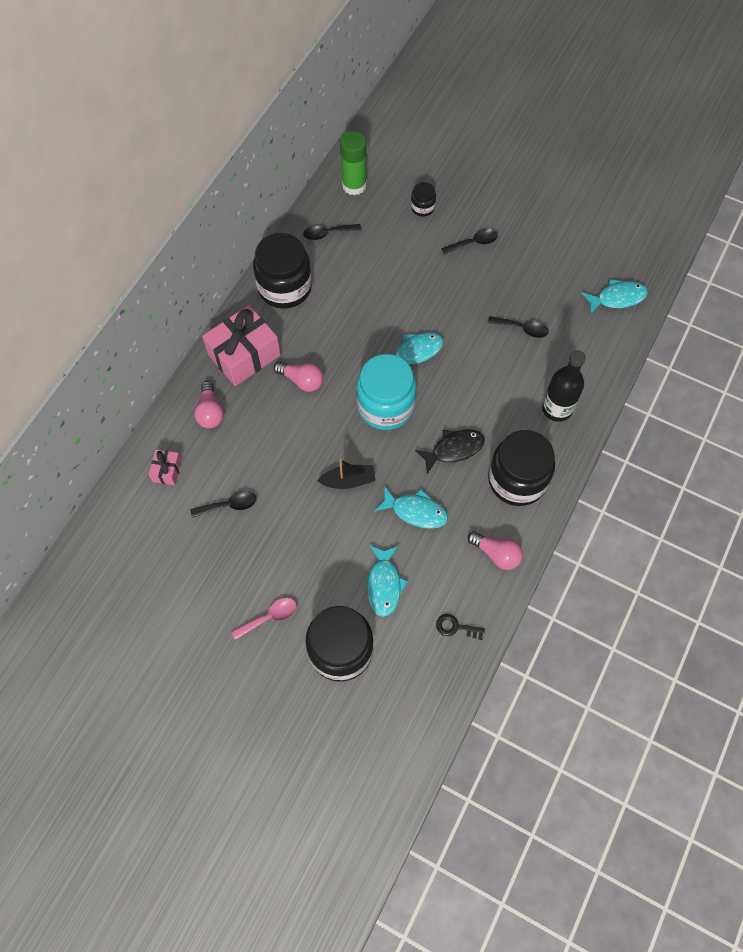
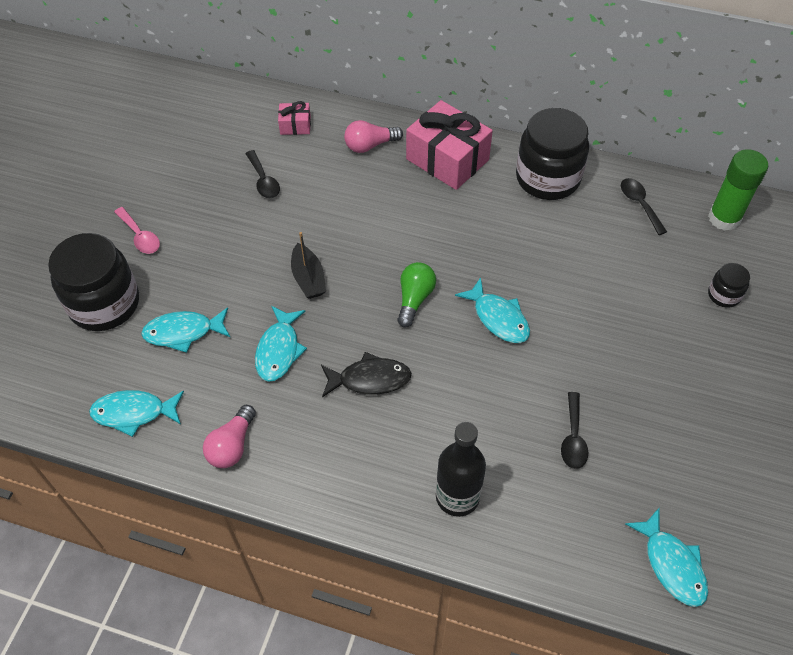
camera: 80 degrees right, 10 degrees down
pink light bulb [274,362,324,392] -> none
turquoise jar [356,354,417,430] -> green light bulb [397,262,436,327]
black fish [415,429,485,474] -> black fish turned 60 degrees counterclockwise [321,352,412,397]
black key [436,614,485,640] -> turquoise fish [89,390,184,437]
black spoon [441,229,498,255] -> none
black jar [488,430,555,506] -> none

